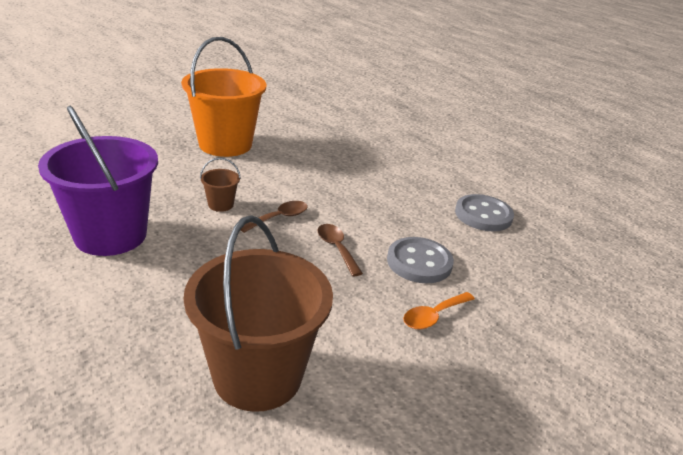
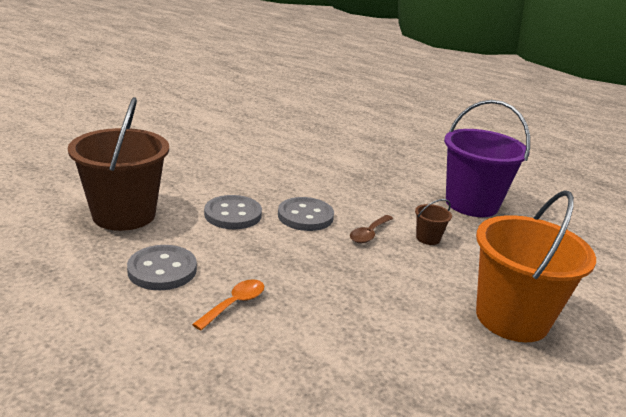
camera: 165 degrees right, 5 degrees down
brown bucket [184,215,333,412] -> brown bucket moved to [68,97,169,231]
brown spoon [318,224,363,276] -> grey button [278,197,334,231]
orange spoon [403,292,475,330] -> orange spoon moved to [192,279,264,331]

